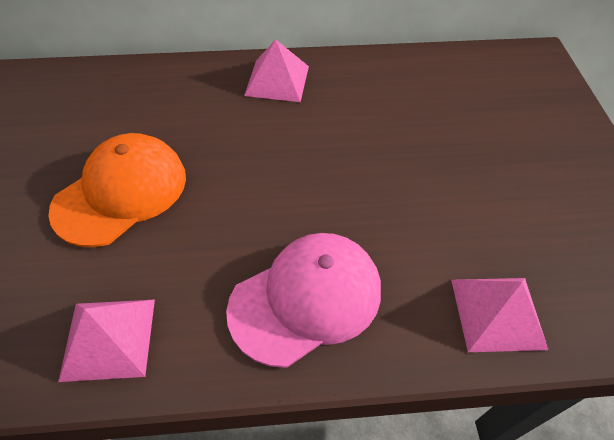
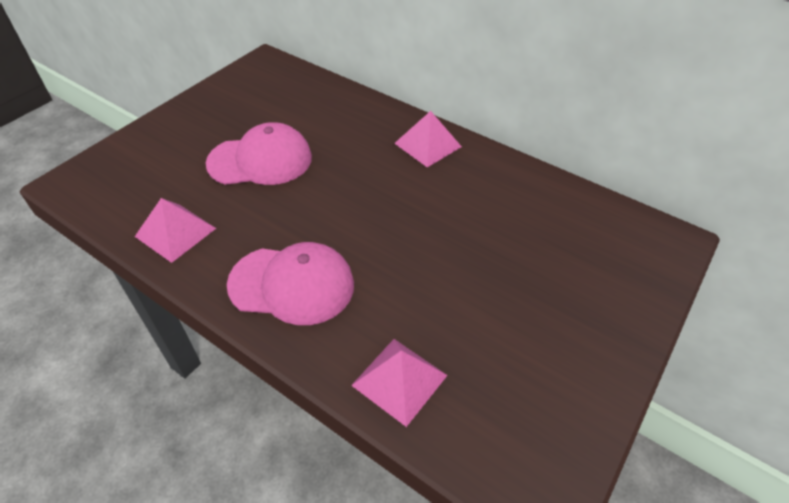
camera: 40 degrees right, 5 degrees down
orange cap [48,133,186,247] -> pink cap [206,122,312,185]

